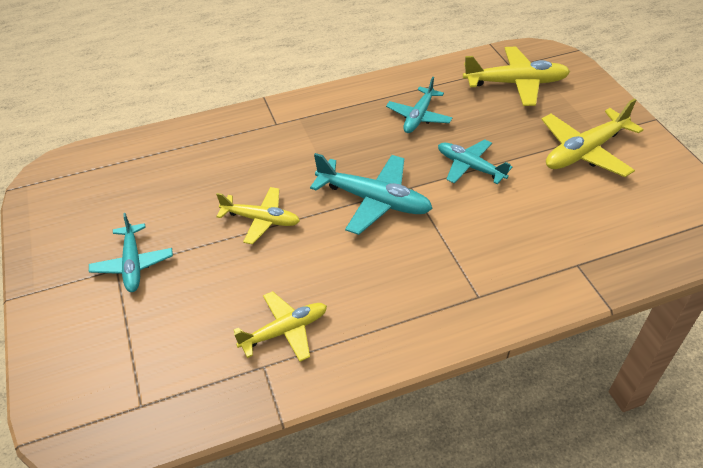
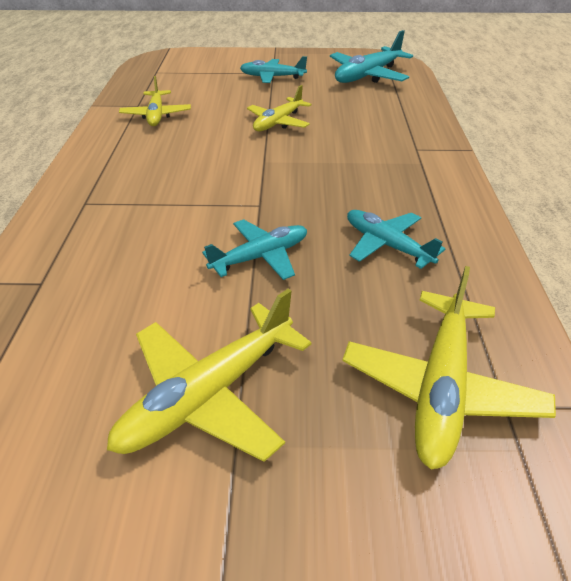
camera: 110 degrees right, 5 degrees down
turquoise plane [310,153,433,235] -> turquoise plane moved to [330,30,413,83]
yellow plane [541,98,644,177] -> yellow plane turned 120 degrees counterclockwise [107,289,311,462]

